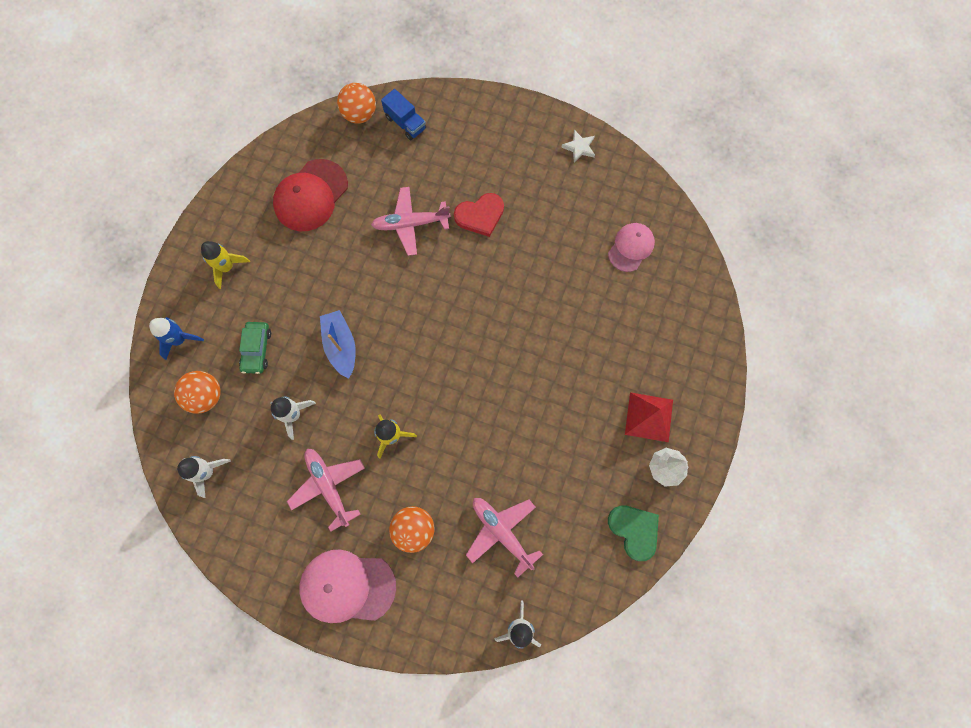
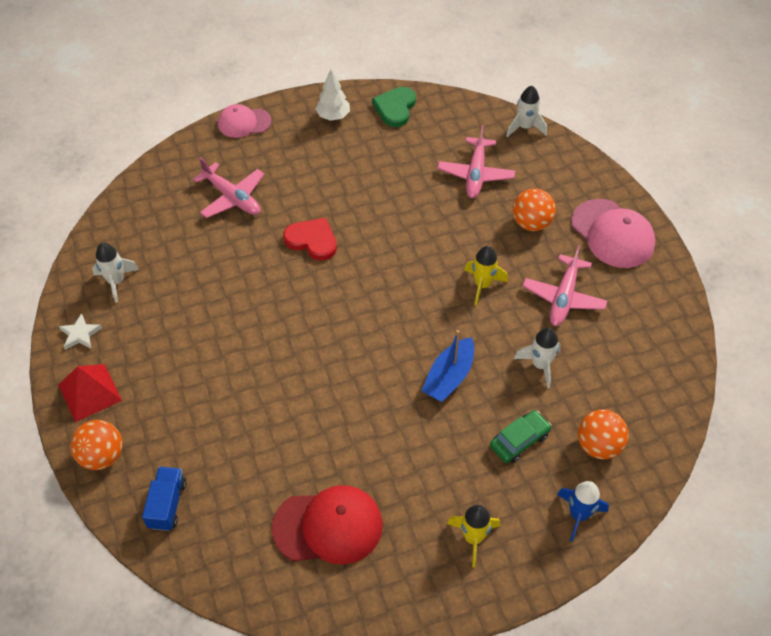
camera: 130 degrees left, 20 degrees down
white rocket [177,456,231,498] -> white rocket moved to [92,243,139,303]
orange ball [337,83,376,124] -> orange ball moved to [70,420,123,470]
pink plane [371,187,451,256] -> pink plane moved to [193,157,264,218]
red heart [454,193,504,237] -> red heart moved to [283,218,337,261]
pink cap [608,223,655,272] -> pink cap moved to [218,104,272,138]
red pyramid [625,392,673,442] -> red pyramid moved to [58,364,122,422]

